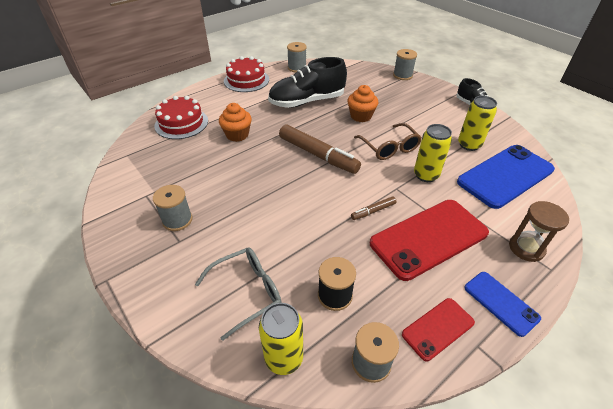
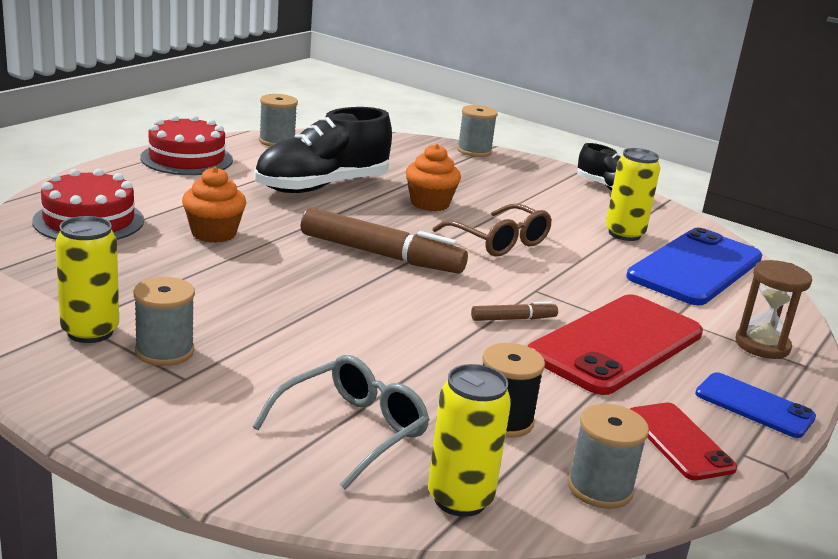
camera: 20 degrees left, 20 degrees down
brown marker [351,196,397,220] -> brown marker turned 150 degrees counterclockwise [471,301,558,321]
red phone [402,298,475,361] -> red phone turned 60 degrees counterclockwise [630,403,737,480]
yellow can [414,124,452,182] -> yellow can moved to [55,216,119,343]

